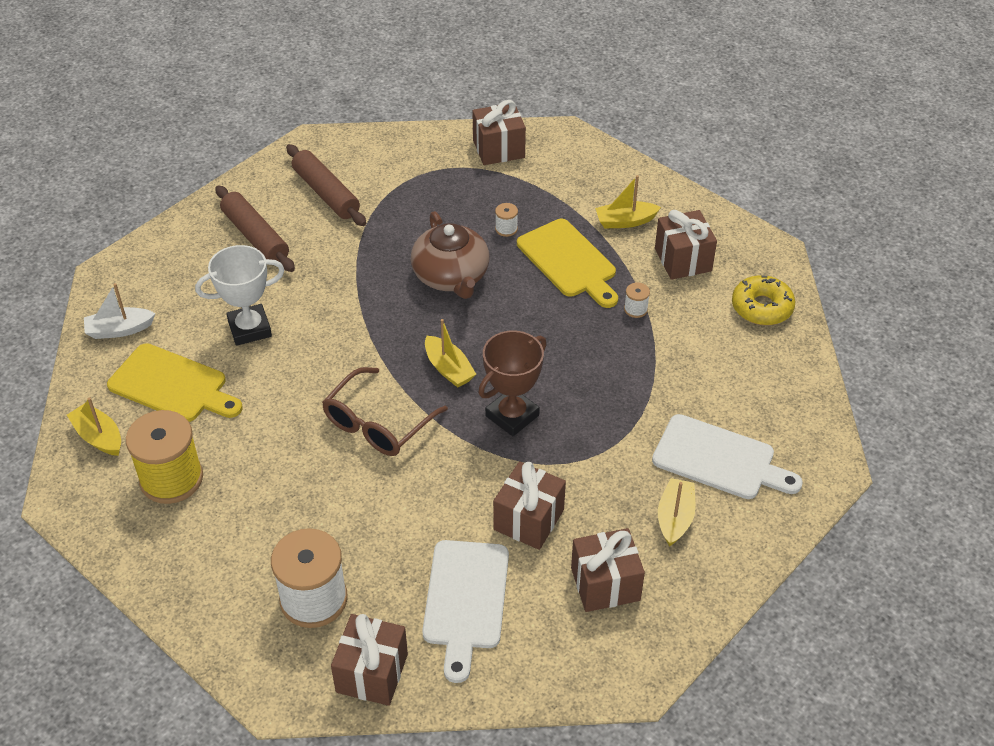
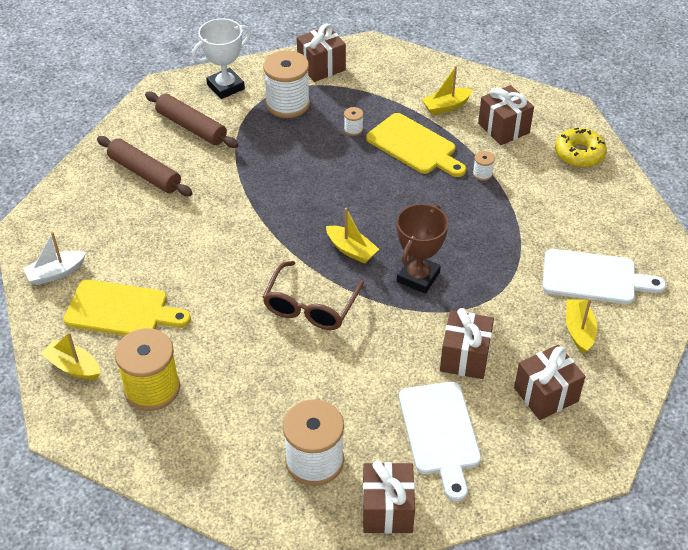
camera: 15 degrees left, 0 degrees up
white trophy [195,245,284,346] -> white trophy moved to [192,18,251,99]
brown teapot [411,211,489,299] -> none
none -> white spool [263,50,310,118]

